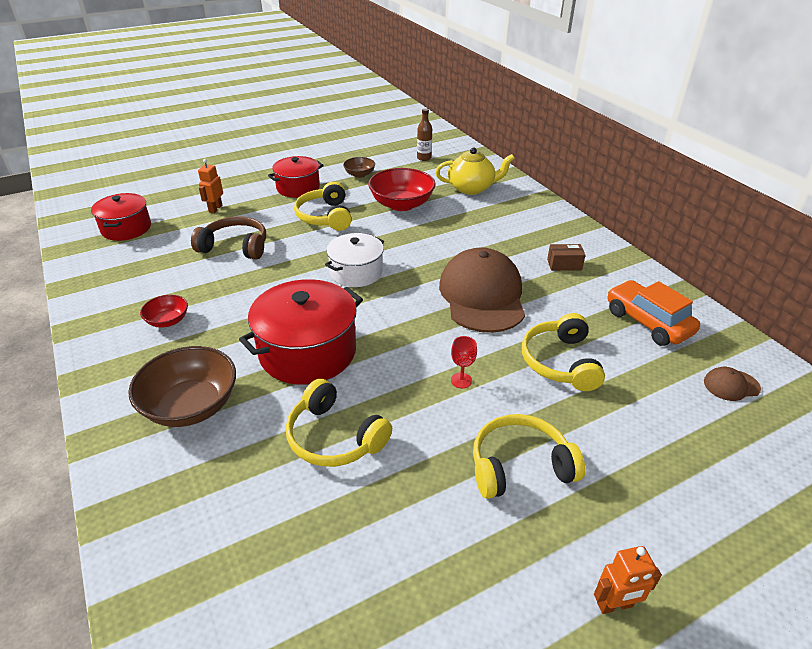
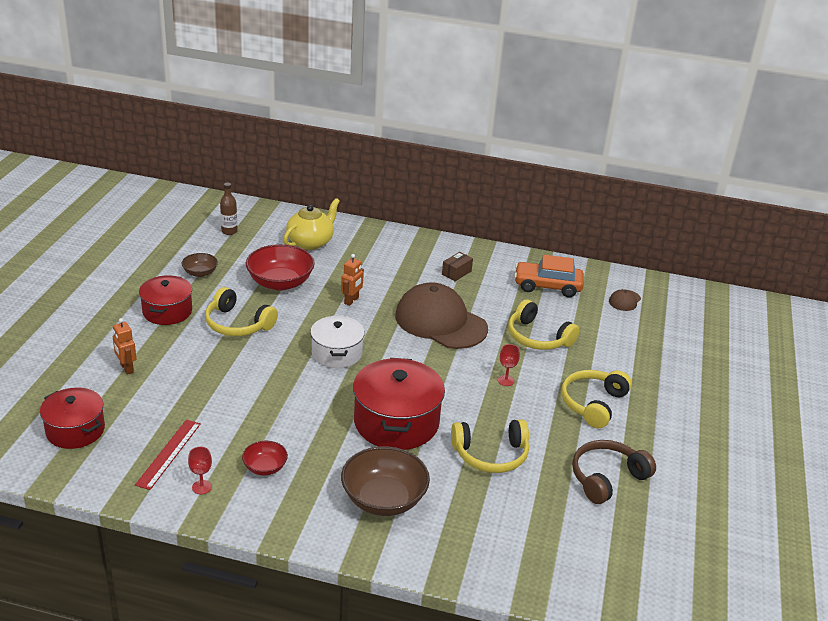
camera: 50 degrees left, 5 degrees down
brown headphones [191,216,266,260] -> brown headphones moved to [572,440,656,504]
orange robot [594,546,662,614] -> orange robot moved to [341,254,364,306]
none -> red ruler [135,420,201,490]
none -> red goblet [188,447,212,495]

